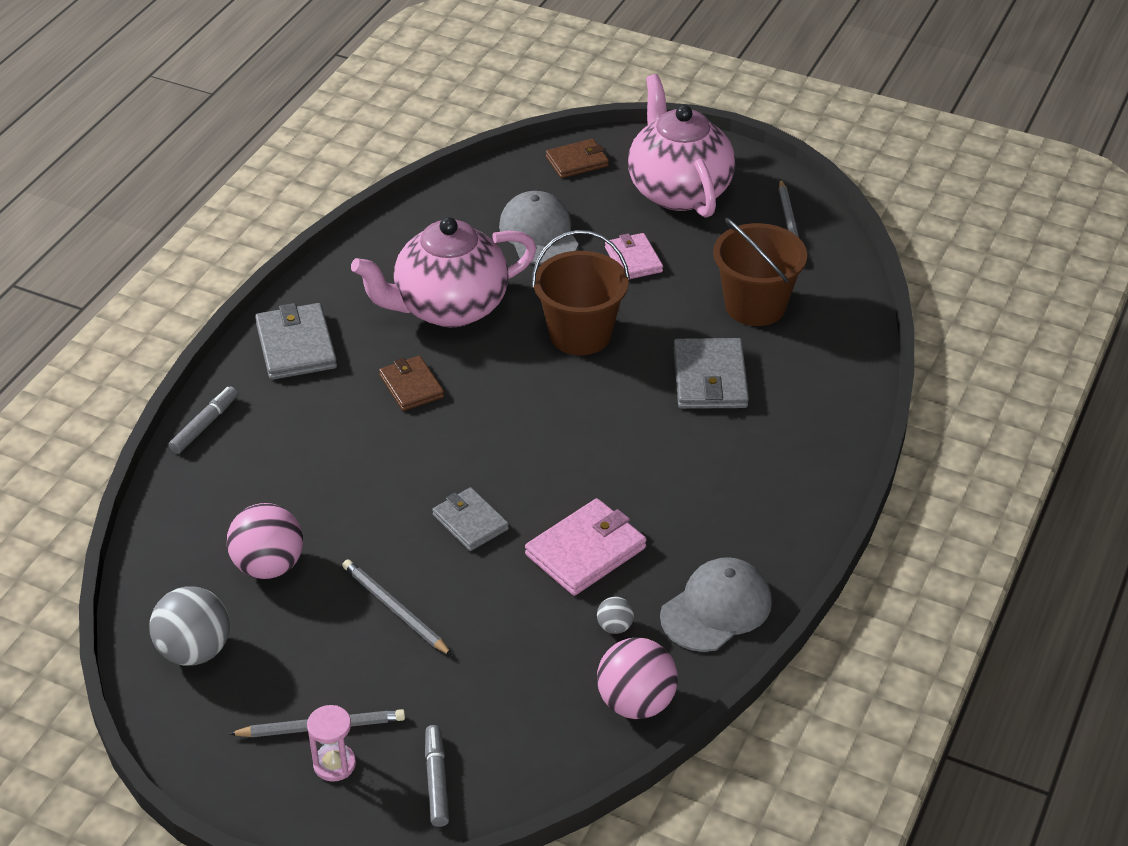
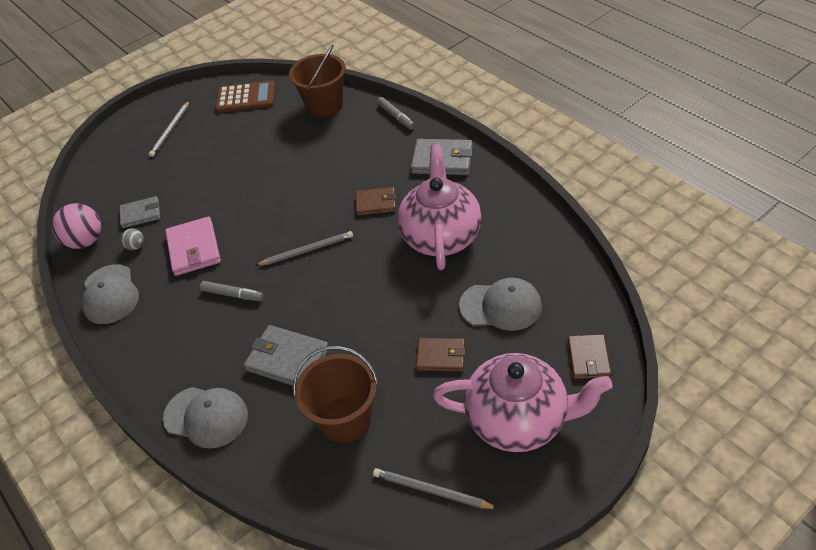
camera: 120 degrees right, 5 degrees up
grey ball [149,586,230,665] -> brown calculator [215,81,275,113]
pink ball [227,503,303,579] -> none
pink hourglass [307,705,356,782] -> none
grey pencil [342,559,453,656] -> grey pencil moved to [255,231,353,266]
grey marker [425,725,449,827] -> grey marker moved to [200,281,264,301]
grey wallet [432,487,509,551] -> grey wallet moved to [120,196,160,228]
brown bucket [532,230,630,355] -> brown bucket moved to [289,44,346,117]
pink wallet [605,233,663,280] -> brown wallet [416,338,466,372]
none -> grey cap [163,387,248,449]

